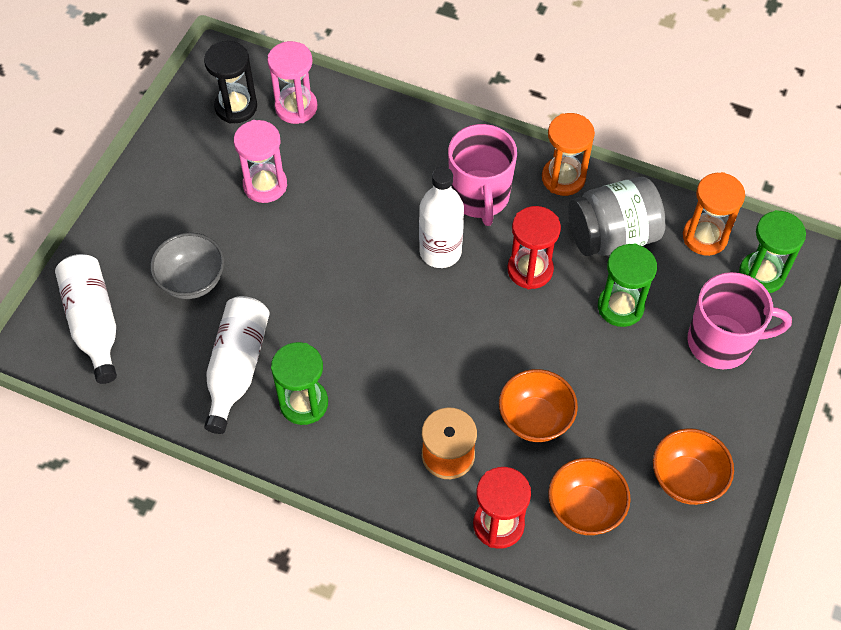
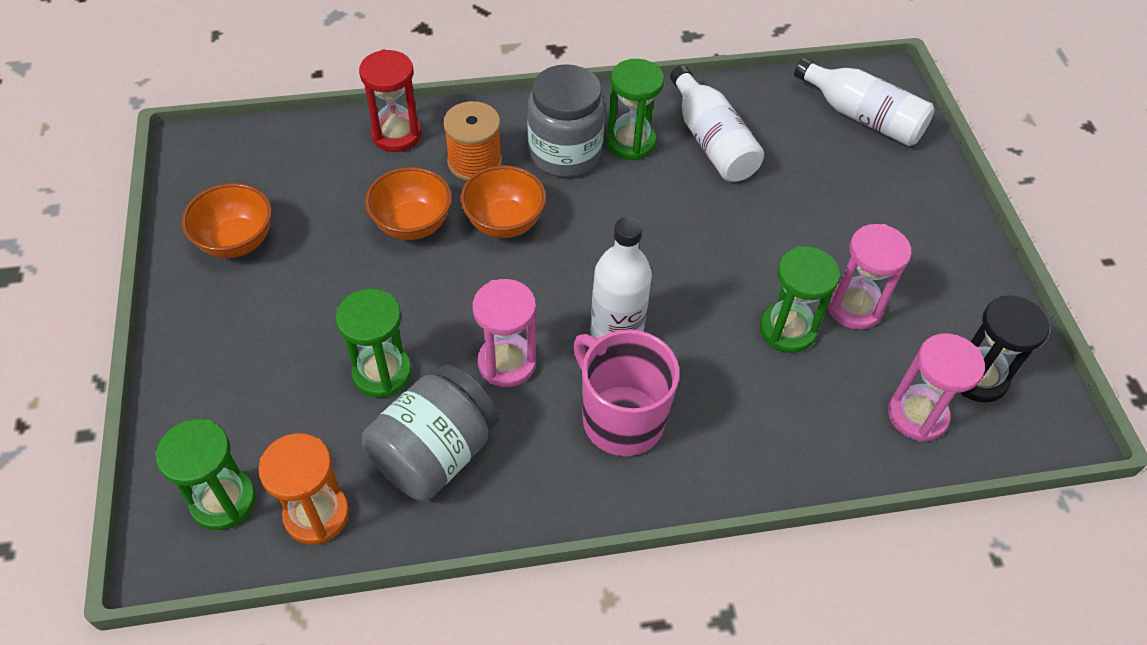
camera: 145 degrees right, 5 degrees down
grey bowl [150,233,224,299] -> none
red hourglass [507,206,561,289] -> pink hourglass [473,279,536,387]
orange hourglass [542,113,595,196] -> none
orange bowl [548,458,631,535] -> orange bowl moved to [460,165,546,238]
pink mug [688,272,792,369] -> none
none -> grey jar [527,64,605,177]
none -> green hourglass [760,246,840,353]

